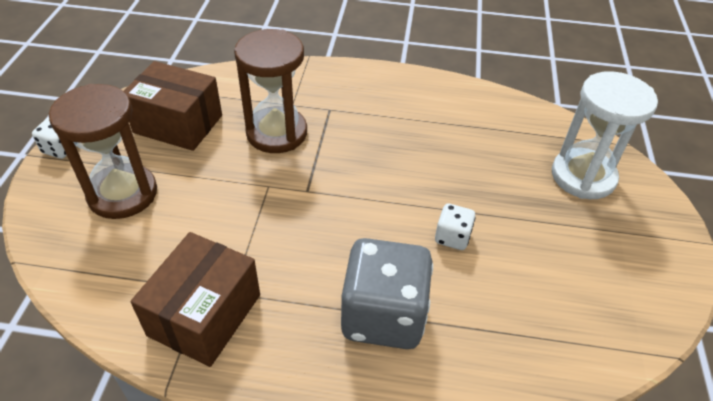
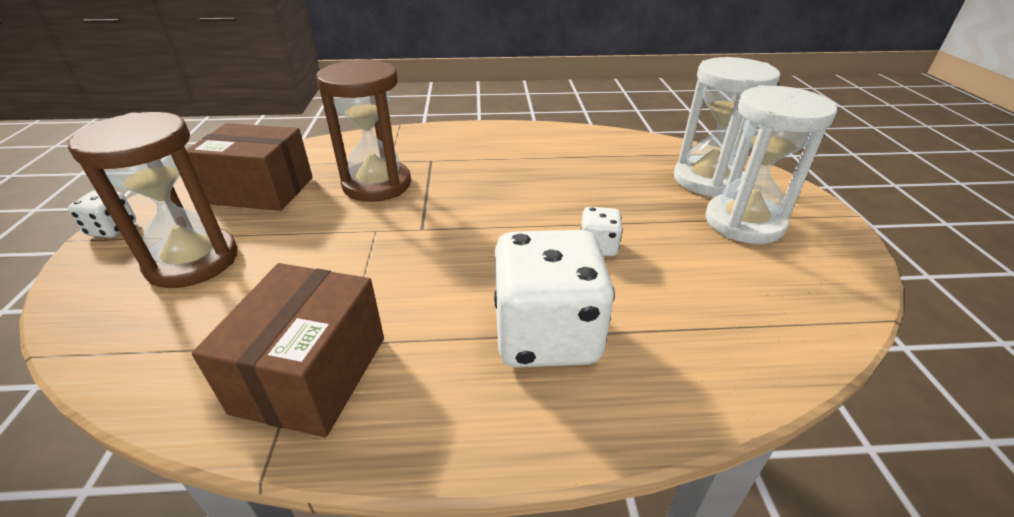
camera: 10 degrees left, 10 degrees down
grey dice [341,238,433,349] -> white dice [494,230,615,367]
none -> white hourglass [705,85,837,244]

